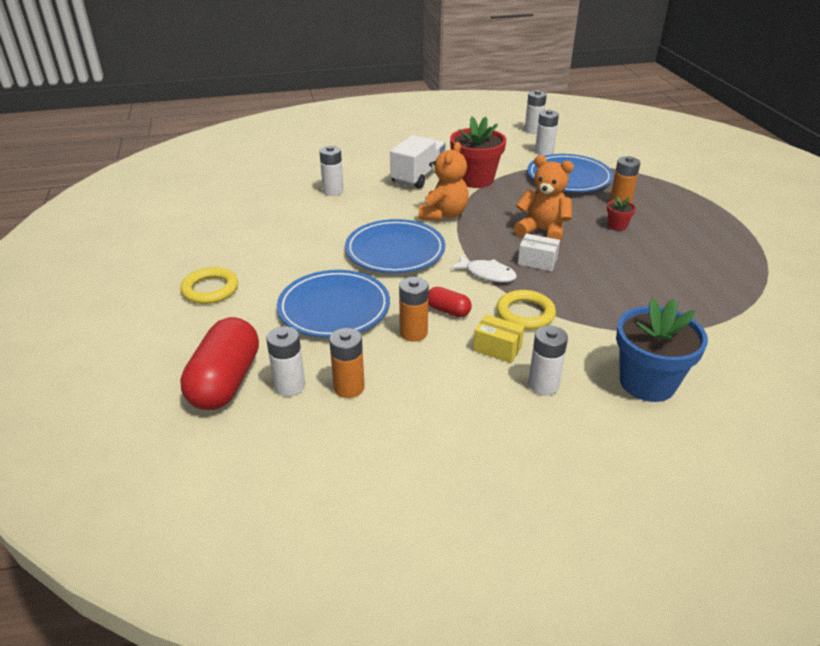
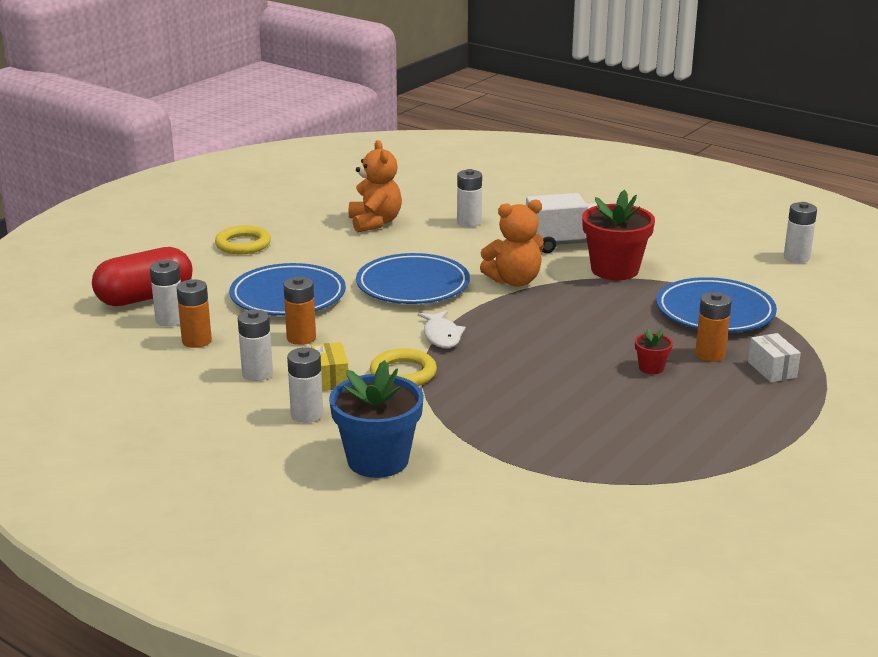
camera: 50 degrees right, 10 degrees down
red capsule [428,287,471,317] -> none
orange teddy bear [514,155,574,242] -> orange teddy bear moved to [349,140,402,232]
white box [518,233,560,271] -> white box moved to [748,333,801,382]
white battery [535,110,559,156] -> white battery moved to [238,310,273,381]

